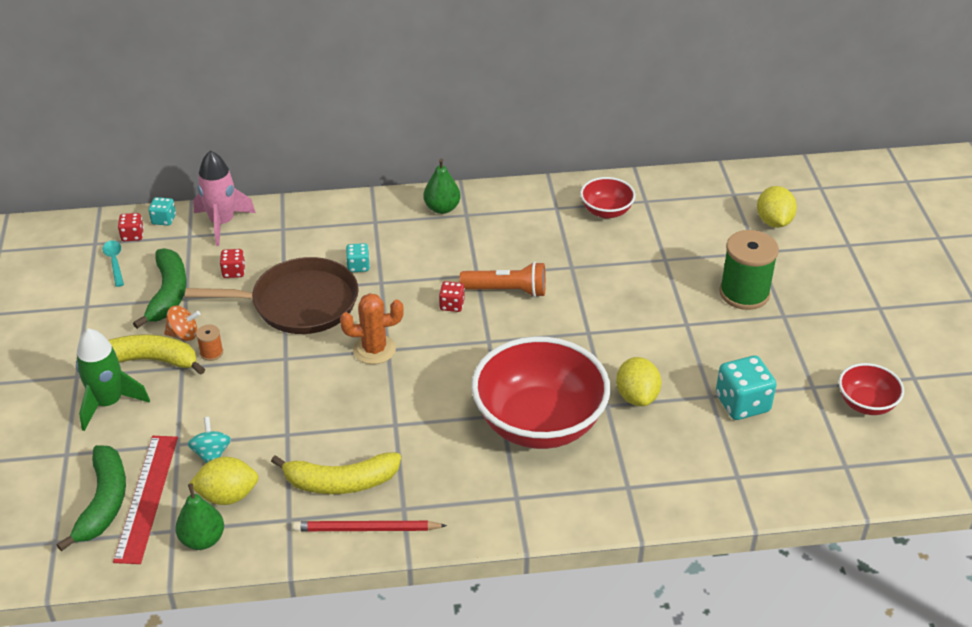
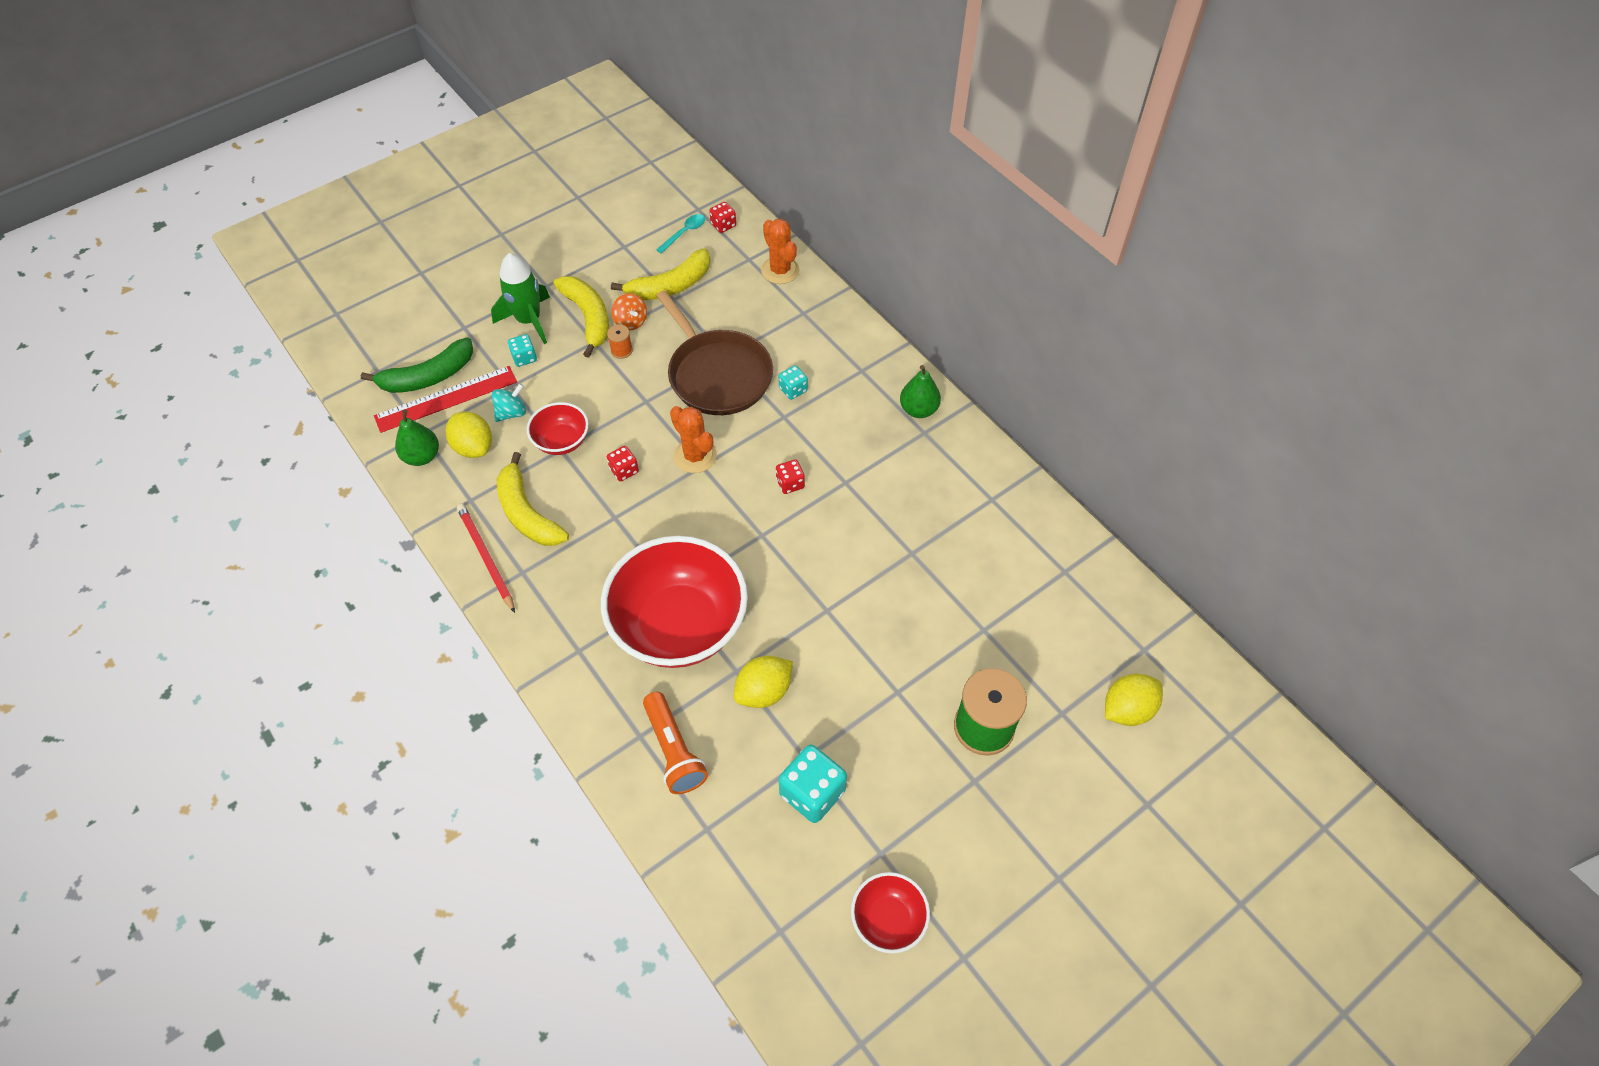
camera: 60 degrees right, 15 degrees up
green banana [133,248,187,329] -> yellow banana [611,248,710,300]
turquoise dice [149,197,176,226] -> turquoise dice moved to [508,334,537,367]
pink rocket [193,150,256,246] -> orange cactus [761,219,799,284]
red dice [220,249,245,278] -> red dice moved to [607,446,639,481]
orange flashlight [459,262,546,297] -> orange flashlight moved to [643,692,708,794]
red bowl [580,177,636,219] -> red bowl moved to [527,402,589,455]

